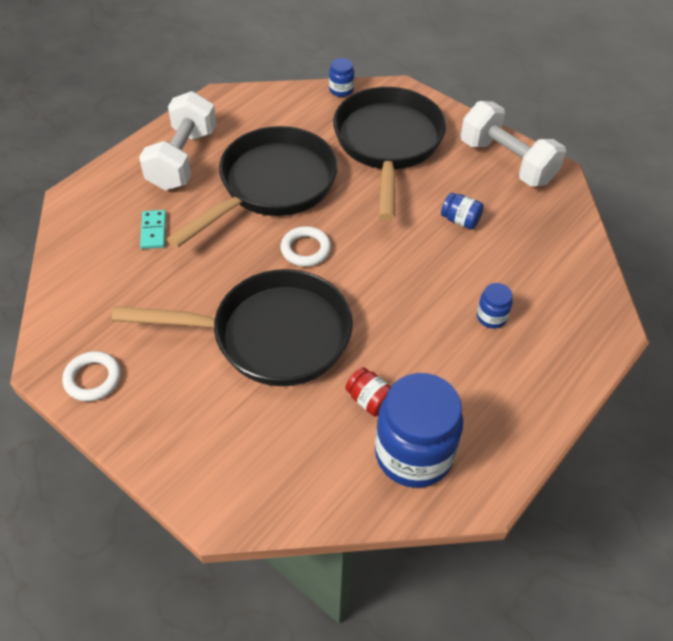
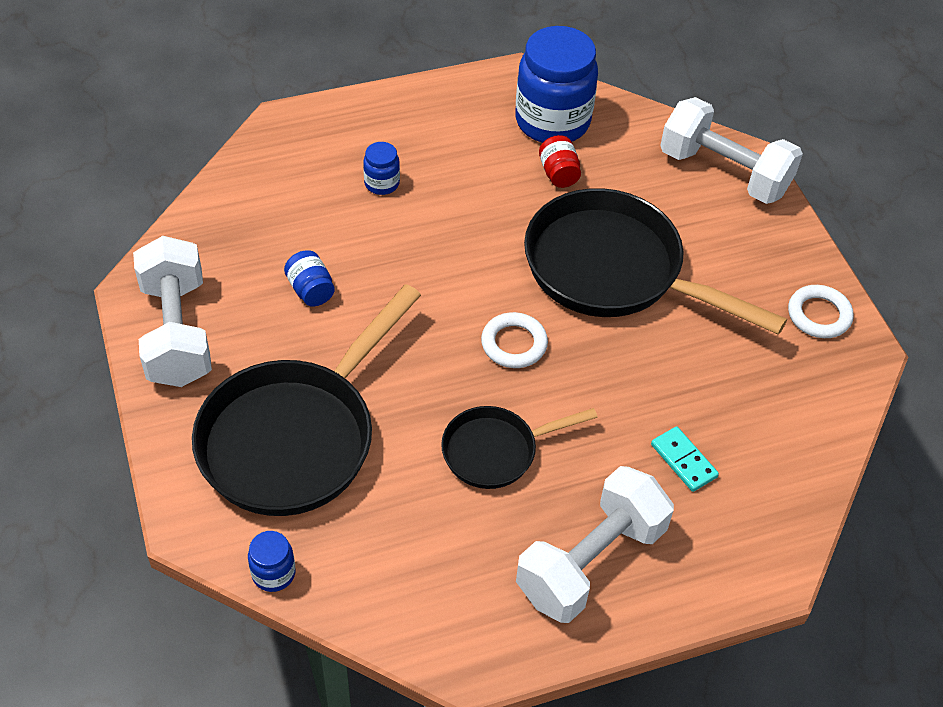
camera: 150 degrees left, 0 degrees up
turquoise domino [140,210,166,249] -> turquoise domino turned 60 degrees counterclockwise [651,426,719,492]
black pan [167,126,338,248] -> black pan [441,406,598,489], size x0.53
none -> white dumbbell [660,97,803,204]

